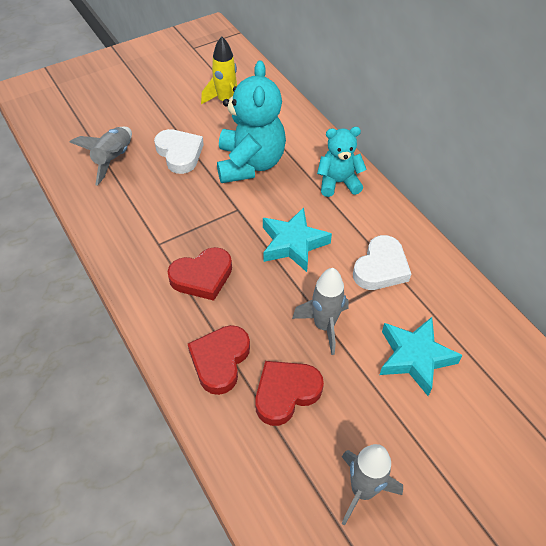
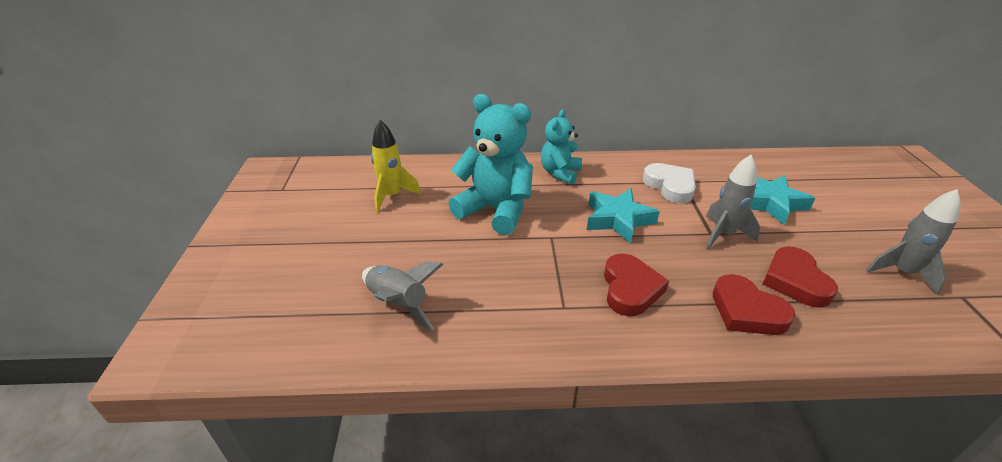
camera: 60 degrees left, 15 degrees down
white heart [154,129,204,174] -> none

